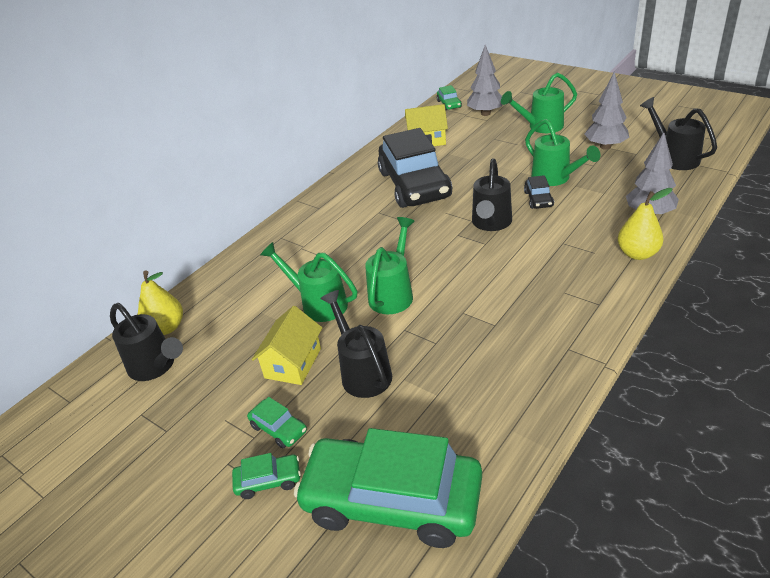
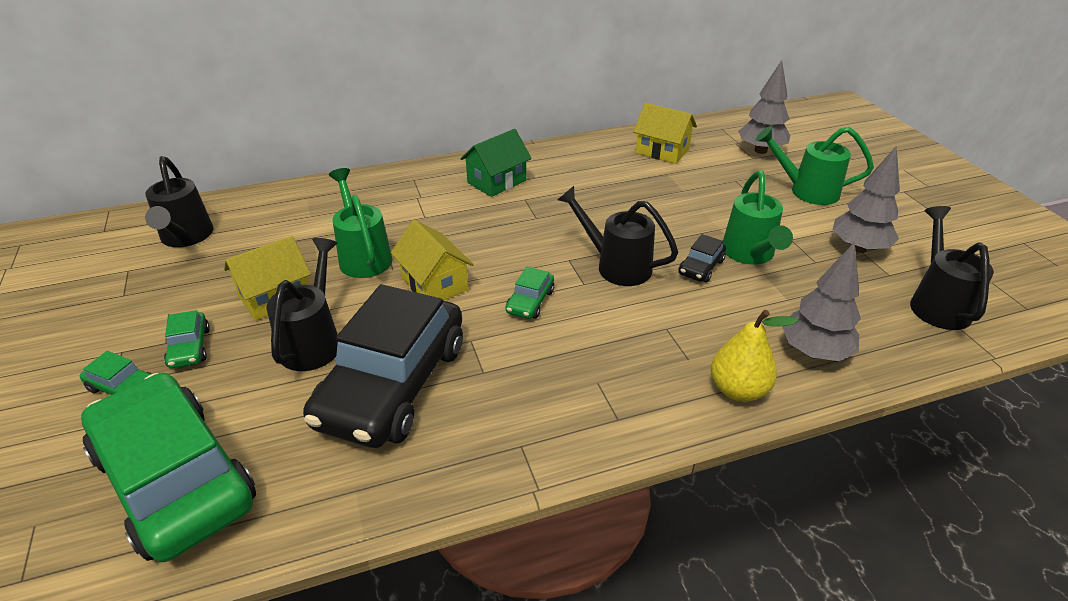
camera: 30 degrees right, 0 degrees up
yellow pear [138,270,183,335] -> none
green watering can [365,217,415,314] -> yellow house [391,220,474,301]
black car [378,128,452,208] -> black car moved to [303,284,463,448]
green car [437,85,462,111] -> green car moved to [505,267,554,319]
black watering can [472,158,512,231] -> black watering can turned 75 degrees clockwise [557,186,678,286]
none -> green house [460,129,532,197]

